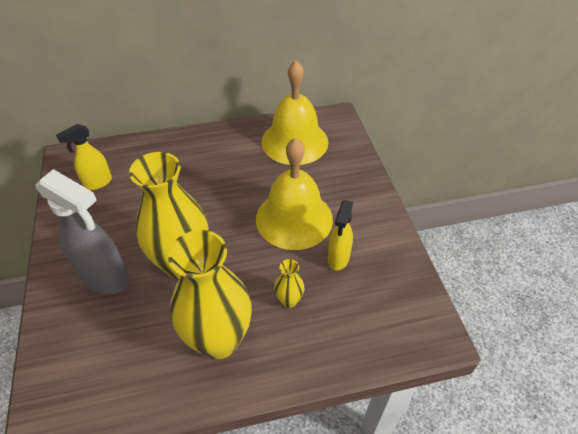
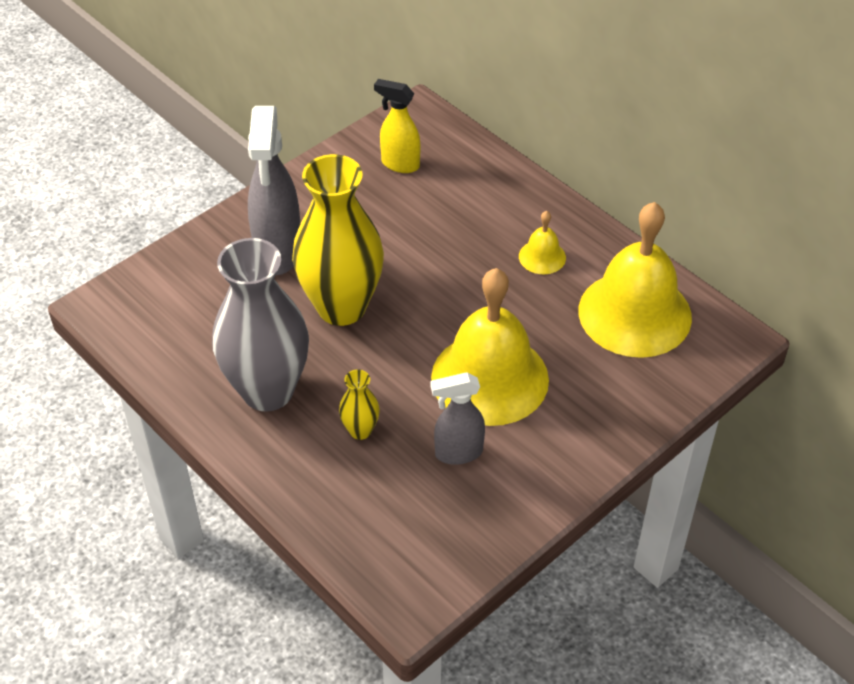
camera: 60 degrees right, 0 degrees up
yellow vase [168,230,252,359] -> grey vase [212,238,309,412]
yellow spray bottle [328,200,353,270] -> grey spray bottle [430,373,485,465]
none -> yellow bell [519,211,566,274]

